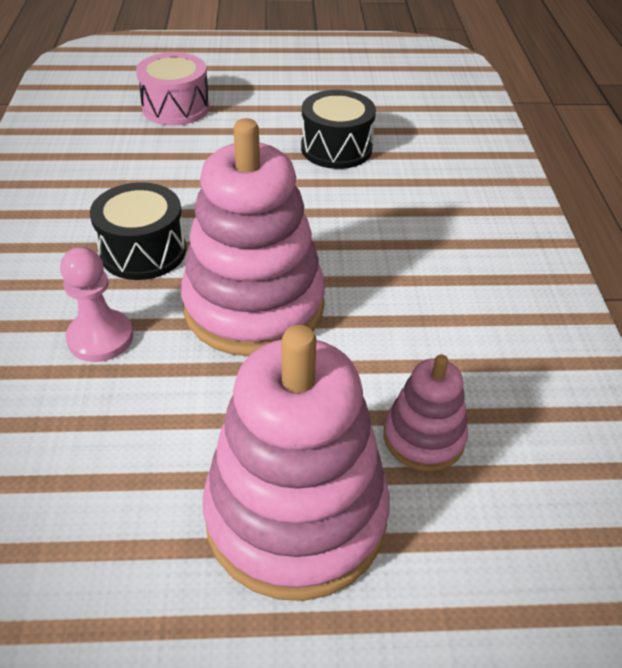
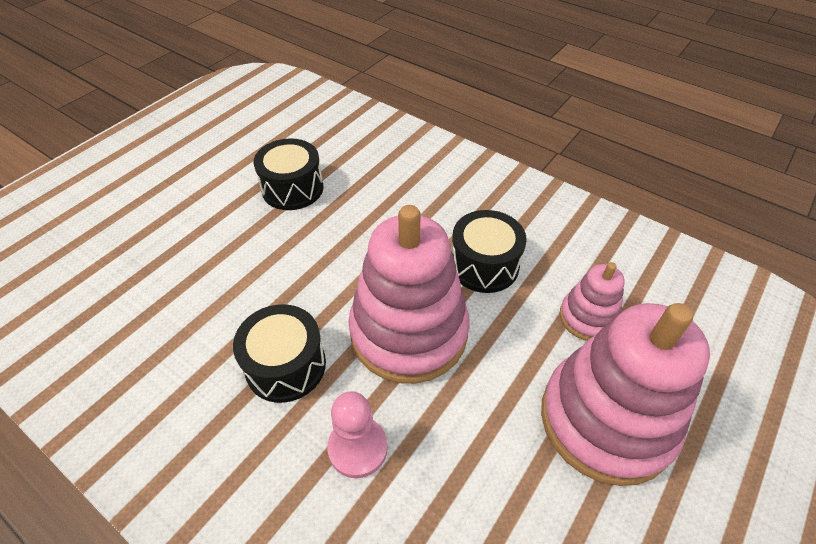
camera: 50 degrees left, 5 degrees up
pink drum [136,52,210,125] -> none
none -> black drum [451,210,527,293]

